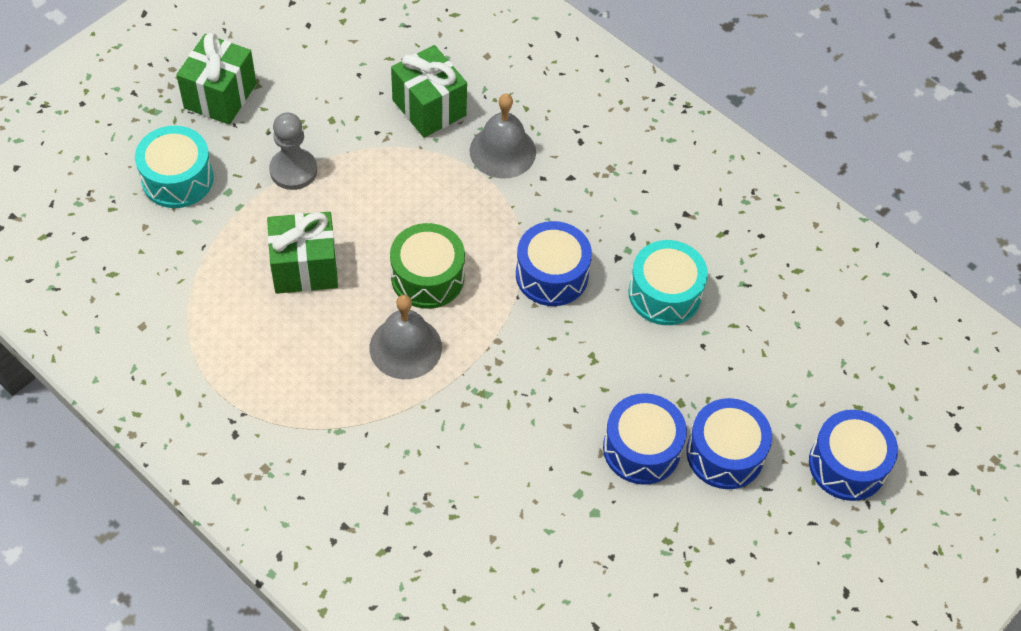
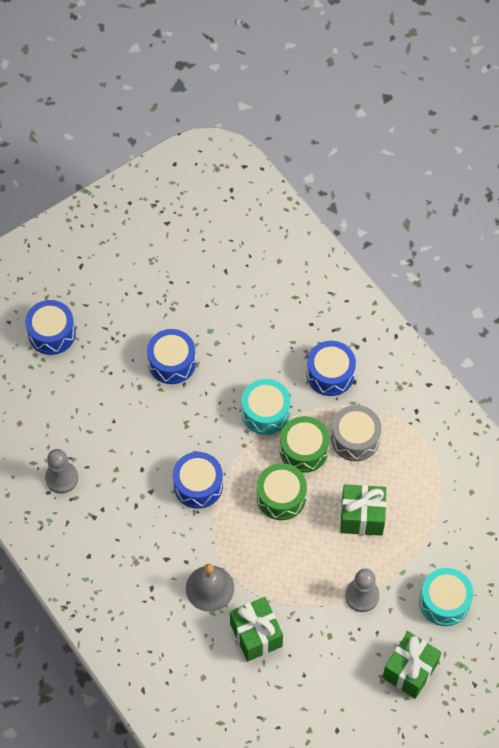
camera: 165 degrees left, 5 degrees up
grey bell [370,295,442,379] -> green drum [280,416,330,473]
turquoise drum [628,240,708,325] -> turquoise drum moved to [241,379,290,435]
blue drum [686,398,772,489] -> blue drum moved to [307,341,356,396]
none -> grey pawn [45,449,78,494]
none -> grey drum [331,405,381,461]

